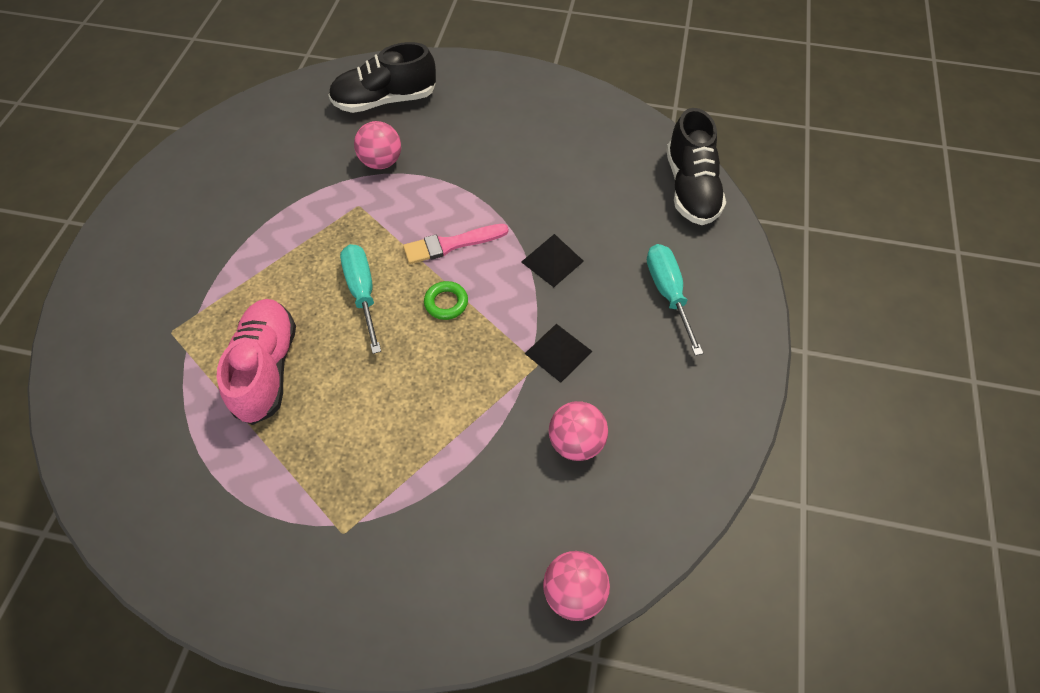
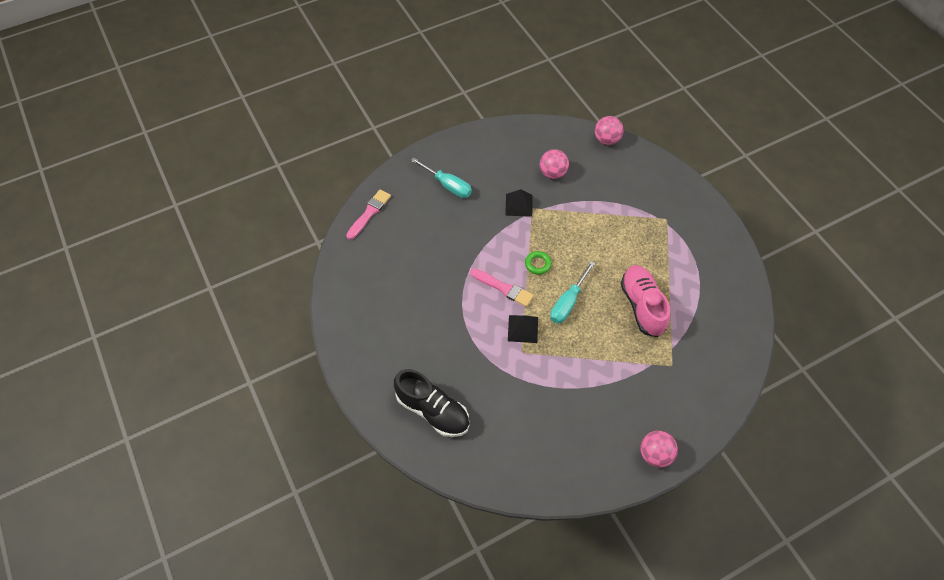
camera: 130 degrees left, 0 degrees up
pink shoe [217,299,296,425] -> pink shoe turned 120 degrees clockwise [620,265,670,337]
pink ball [354,121,401,169] -> pink ball moved to [640,431,678,468]
black pyramid [521,234,584,287] -> black pyramid moved to [508,315,538,343]
turquoise screwdriver [647,244,703,356] -> turquoise screwdriver turned 90 degrees counterclockwise [411,157,472,198]
black shoe [666,108,726,225] -> pink brush [346,190,391,240]

